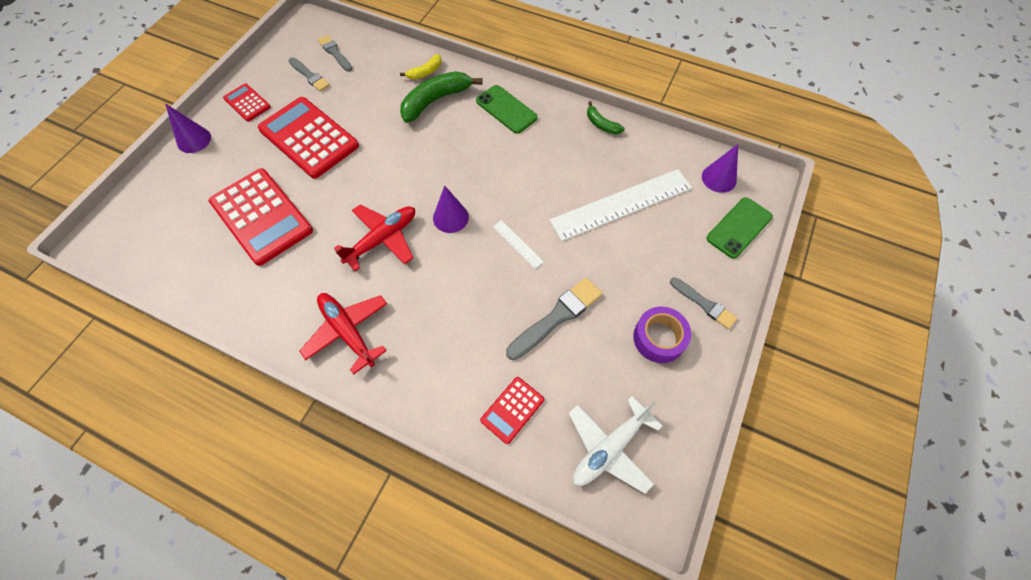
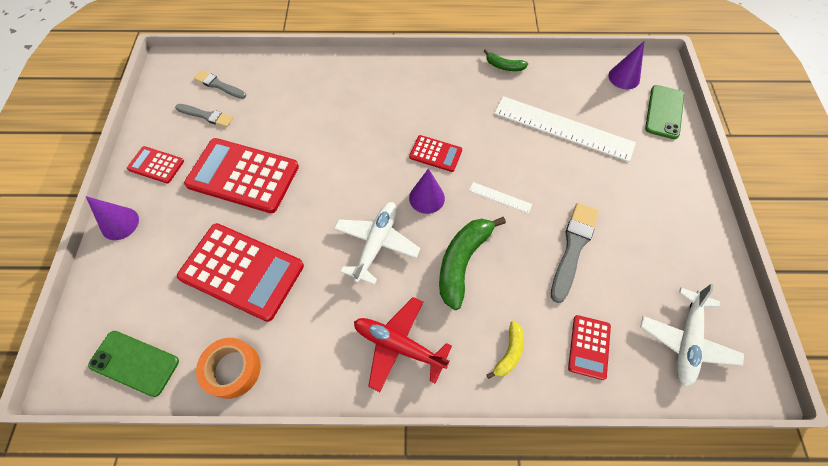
camera: 25 degrees left, 0 degrees up
red plane [334,204,415,271] -> white plane [334,202,420,285]
yellow banana [400,54,442,79] -> yellow banana moved to [486,321,524,379]
green banana [400,71,482,123] -> green banana moved to [439,217,506,310]
green phone [476,85,538,134] -> green phone moved to [88,331,179,397]
white ruler [550,169,692,241] -> white ruler turned 75 degrees clockwise [494,96,636,162]
purple tape [633,307,691,363] -> none
grey brush [670,277,737,329] -> none
none -> orange tape [196,338,261,399]
none -> red calculator [409,135,462,172]

